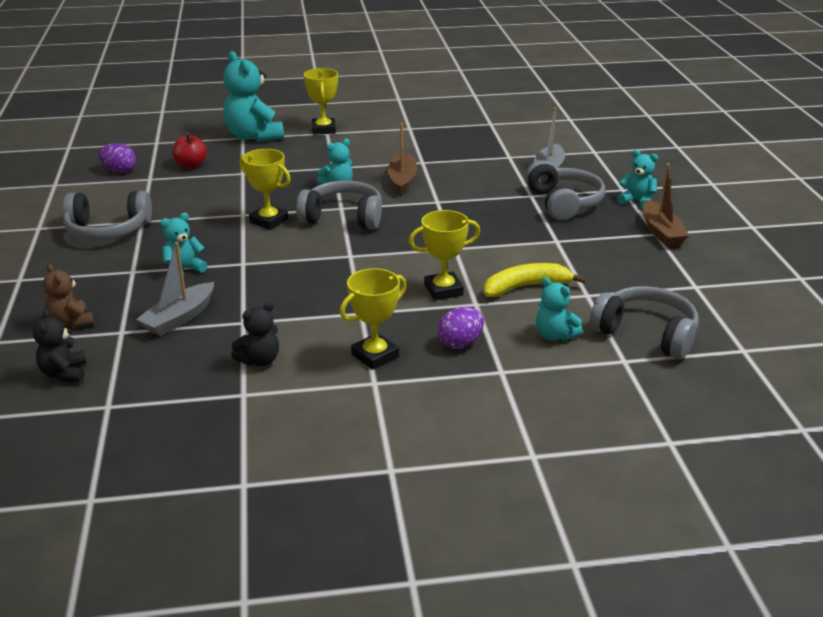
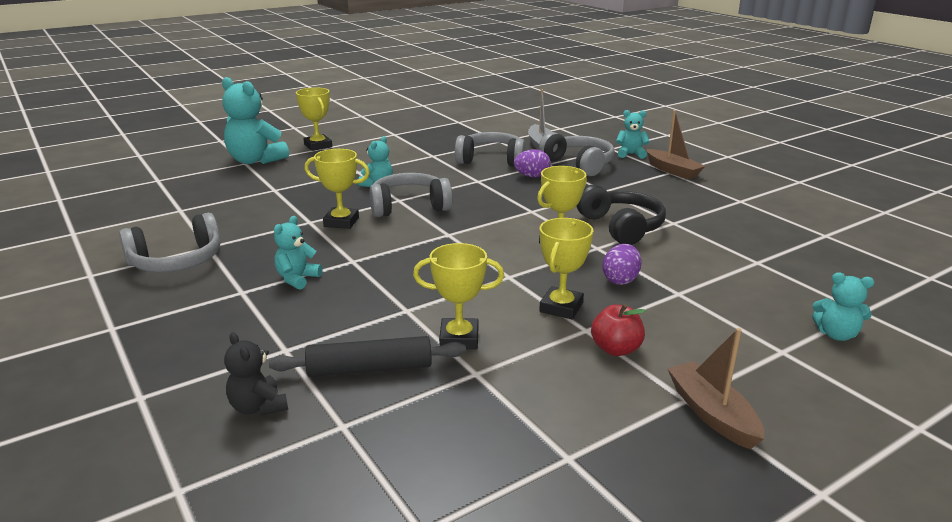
camera: 25 degrees left, 5 degrees down
brown teddy bear [43,264,94,328] -> none
purple egg [99,143,136,173] -> purple egg moved to [514,149,551,177]
grey boat [136,242,214,336] -> none
red apple [173,133,207,168] -> red apple moved to [591,303,646,356]
black teddy bear [231,301,279,366] -> yellow trophy [413,243,504,349]
brown boat [387,123,417,195] -> brown boat moved to [667,328,764,449]
yellow banana [483,263,586,297] -> black headphones [577,185,666,245]
turquoise teddy bear [536,277,583,341] -> turquoise teddy bear moved to [812,273,874,341]
grey headphones [590,286,699,360] -> grey headphones moved to [455,132,525,167]
none -> black rolling pin [269,336,466,377]

